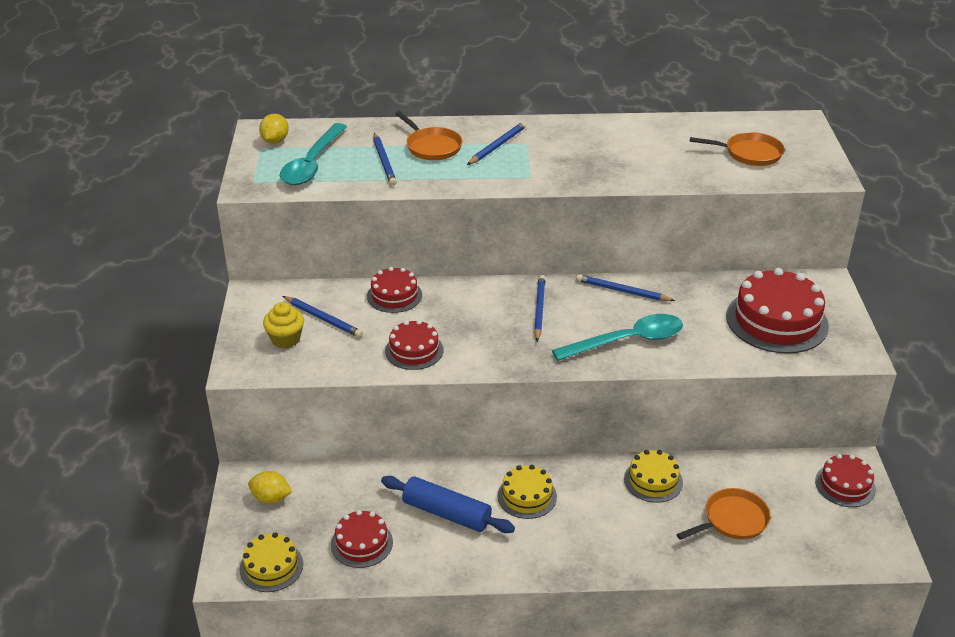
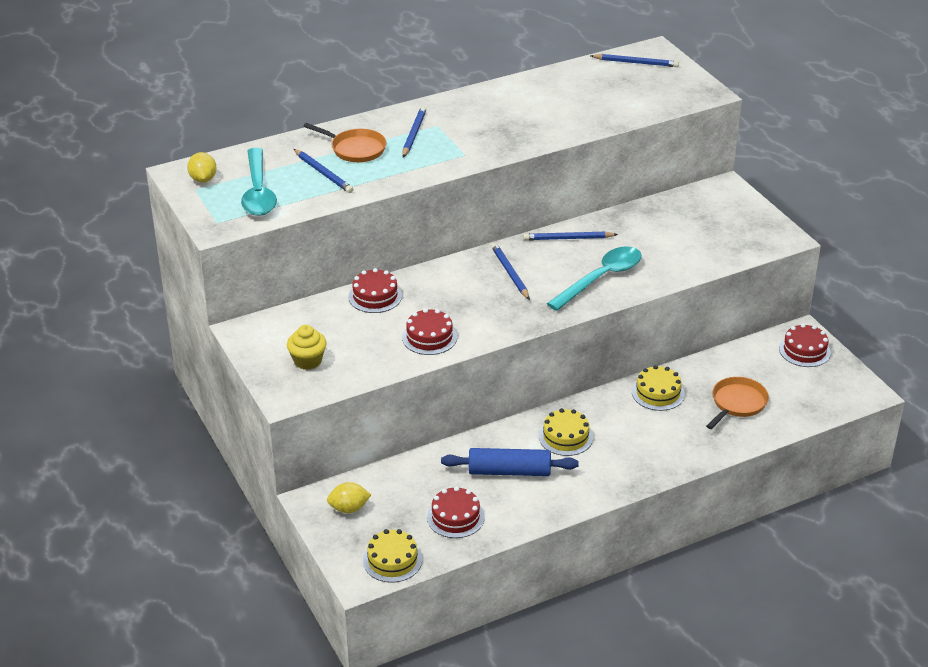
camera: 25 degrees left, 0 degrees up
blue pencil [283,296,363,338] -> blue pencil moved to [590,54,679,67]
orange pan [690,132,785,166] -> none
red cake [726,268,829,354] -> none

